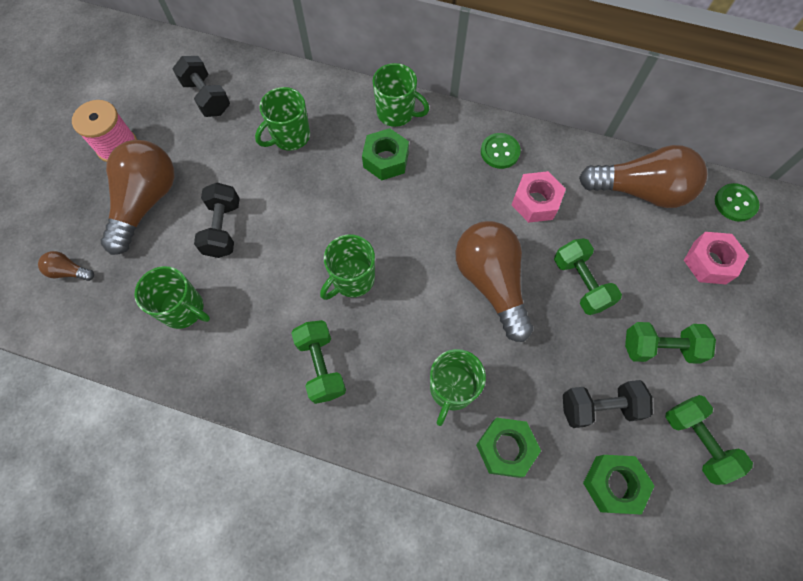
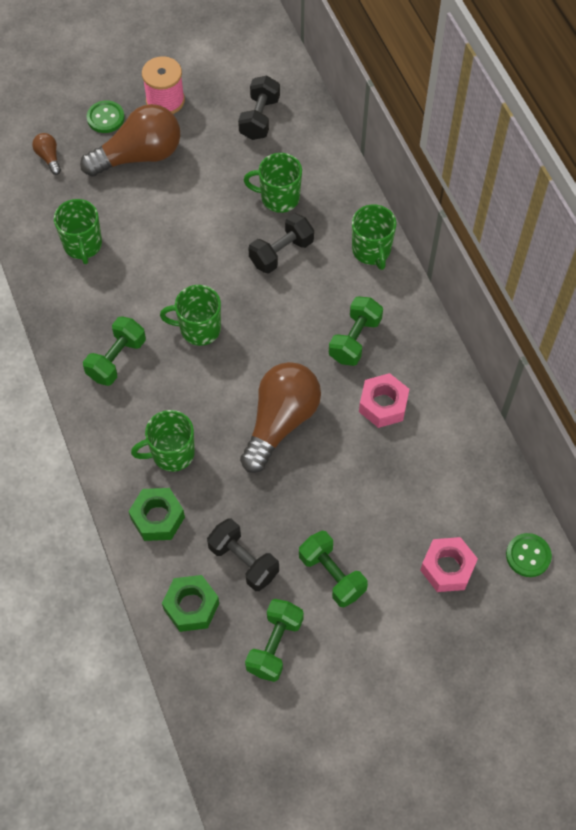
camera: 50 degrees right, 5 degrees down
black dumbbell [194,182,240,258] -> black dumbbell moved to [248,213,314,274]
green nut [362,128,409,180] -> none
green button [481,133,521,169] -> green button moved to [87,100,125,133]
green dumbbell [554,238,622,315] -> green dumbbell moved to [329,296,383,366]
brown light bulb [579,145,707,208] -> none

